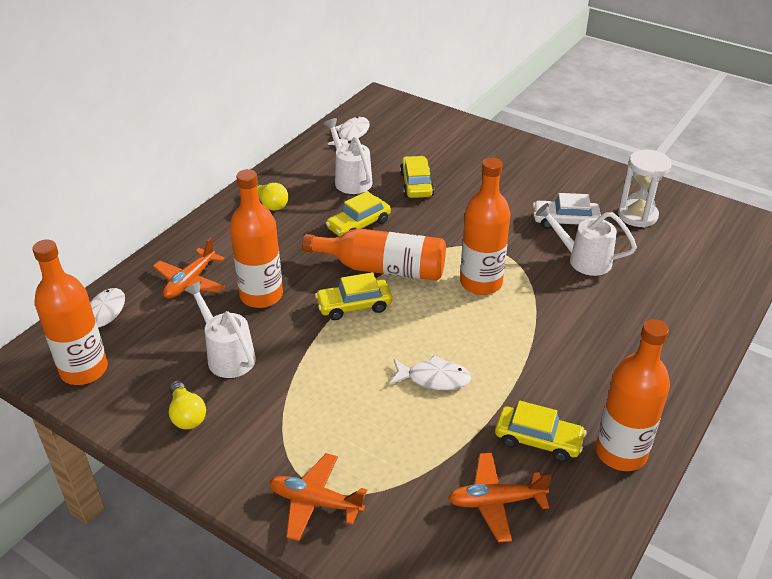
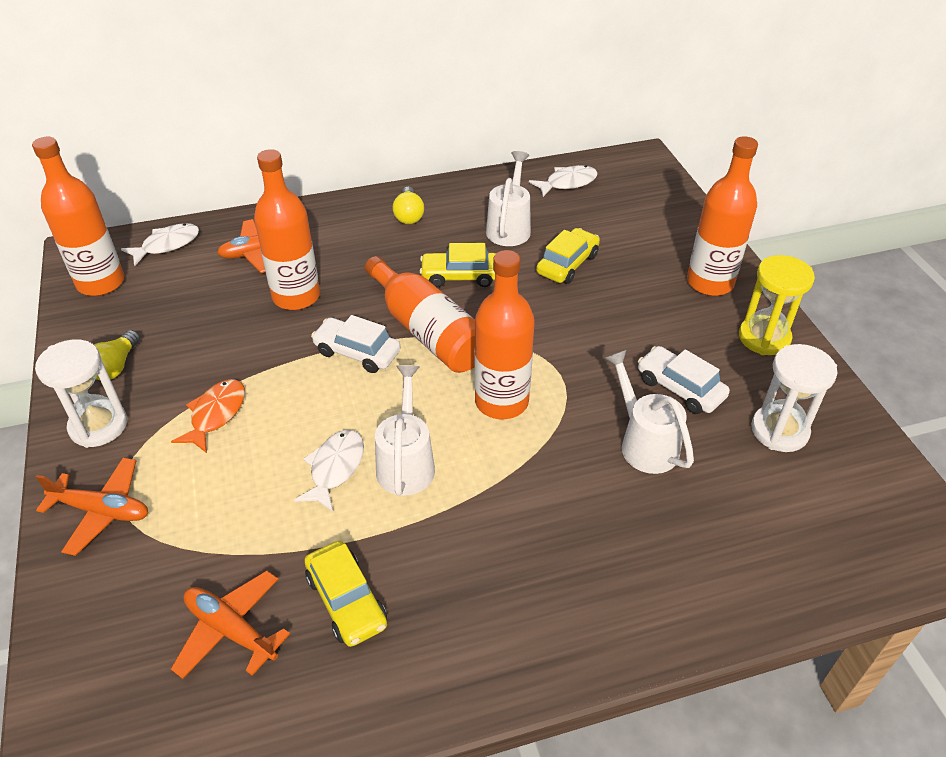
camera: 40 degrees right, 5 degrees up
white watering can [184,281,256,378] -> white watering can moved to [375,365,435,496]
orange plane [270,453,367,541] -> orange plane turned 135 degrees clockwise [36,457,148,556]
yellow car [315,272,392,320] -> white car [311,315,401,373]
white fish [390,355,472,390] -> white fish turned 120 degrees counterclockwise [294,430,364,512]
orange bottle [596,319,670,471] -> orange bottle moved to [687,136,758,296]
none -> white hourglass [35,339,128,448]
none -> orange fish [171,379,245,453]
none -> yellow hourglass [739,255,815,355]

